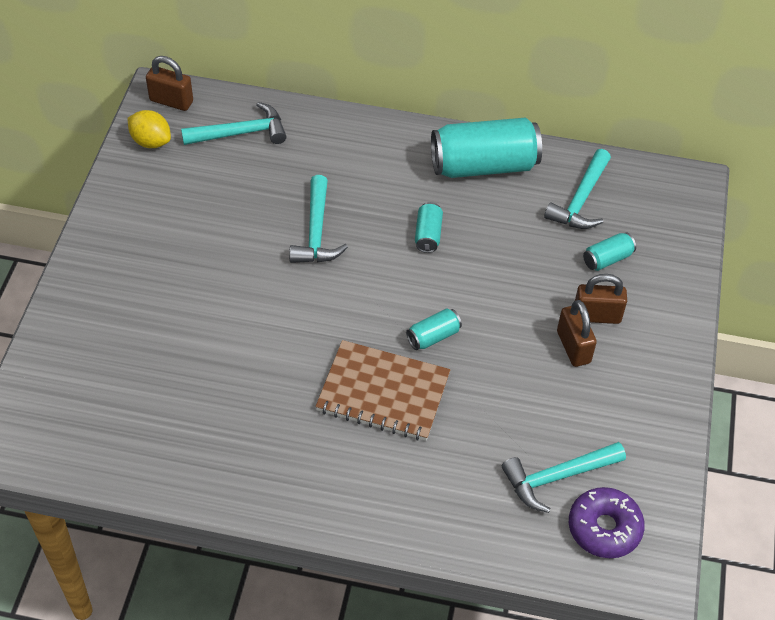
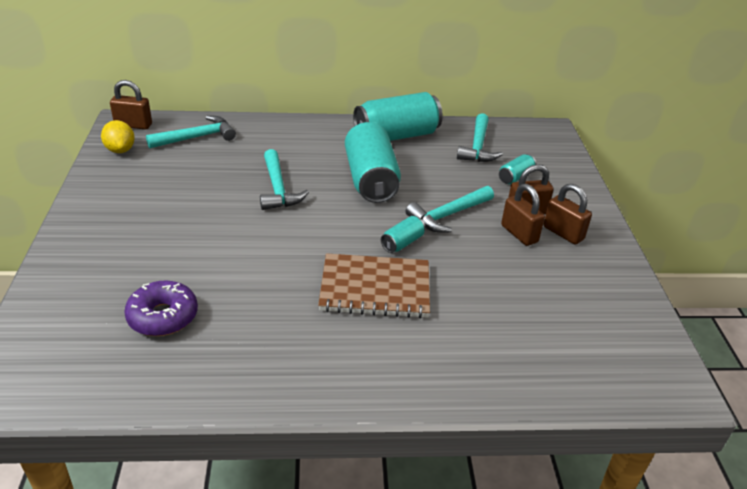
camera: 15 degrees left, 15 degrees down
yellow lemon [128,110,171,148] -> yellow lemon turned 45 degrees clockwise [101,120,135,153]
turquoise can [415,202,443,253] -> turquoise can [345,122,401,203], size x2.19
turquoise hammer [502,442,626,513] -> turquoise hammer moved to [405,186,494,233]
purple donut [569,487,645,558] -> purple donut moved to [124,281,198,336]
none -> brown padlock [543,184,592,245]

